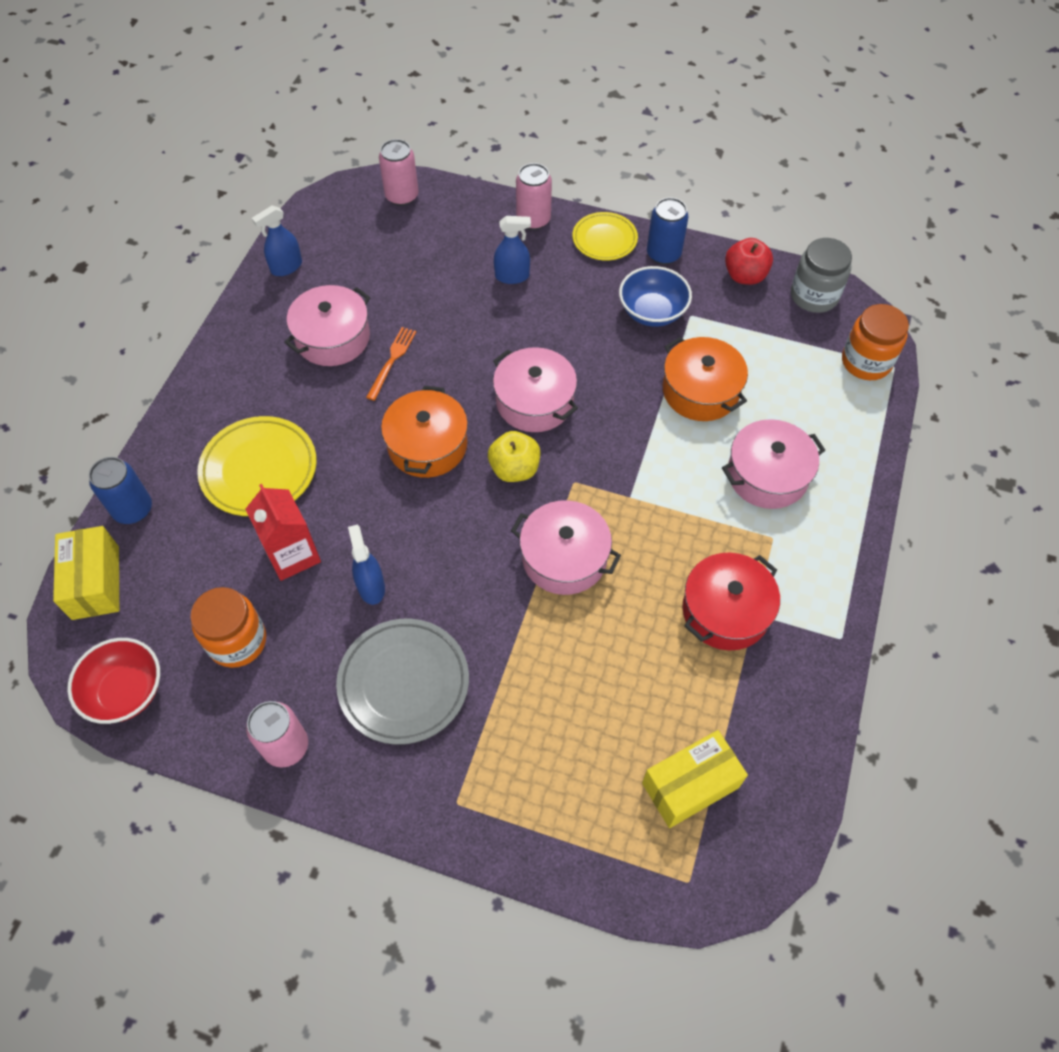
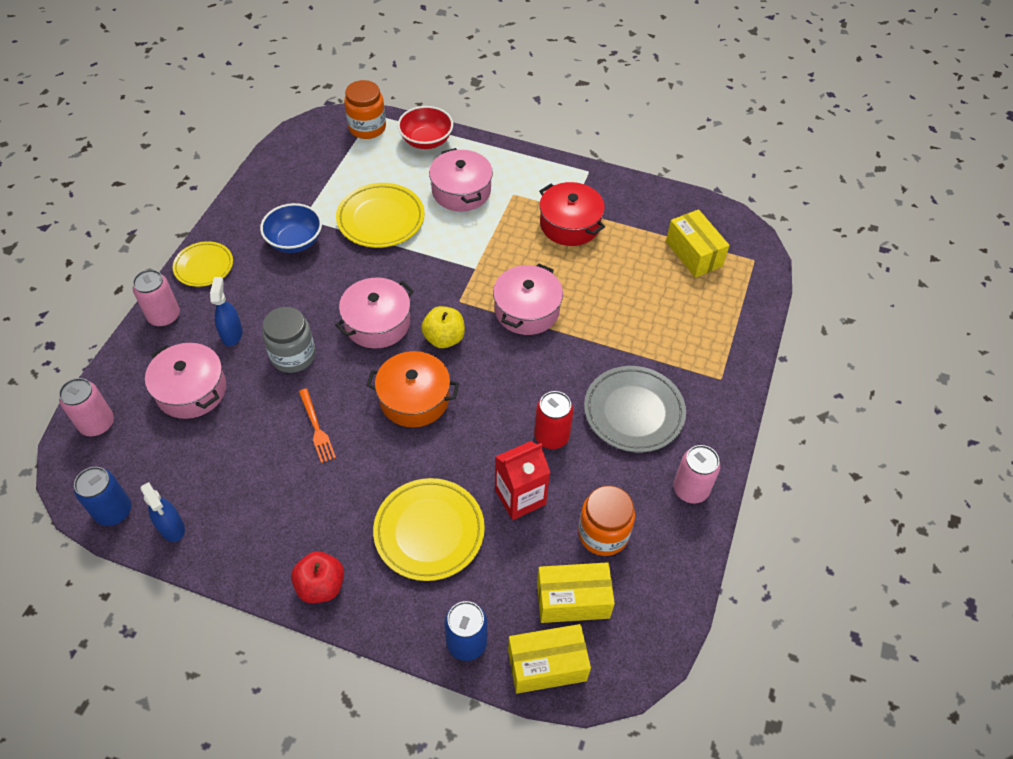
camera: 90 degrees left, 5 degrees down
red bowl [67,638,160,724] -> red bowl moved to [397,106,453,149]
pink pot [284,285,371,366] -> pink pot moved to [145,343,226,419]
blue spray bottle [348,525,385,605] -> red can [534,391,574,449]
orange fork [366,327,416,401] -> orange fork turned 135 degrees counterclockwise [299,388,336,463]
blue can [647,198,689,265] -> blue can moved to [74,467,131,526]
orange pot [663,337,748,421] -> yellow plate [336,183,425,248]
red apple [725,238,773,285] -> red apple moved to [291,551,344,603]
grey jar [791,238,852,313] -> grey jar moved to [262,307,316,373]
none -> yellow box [537,562,615,623]

